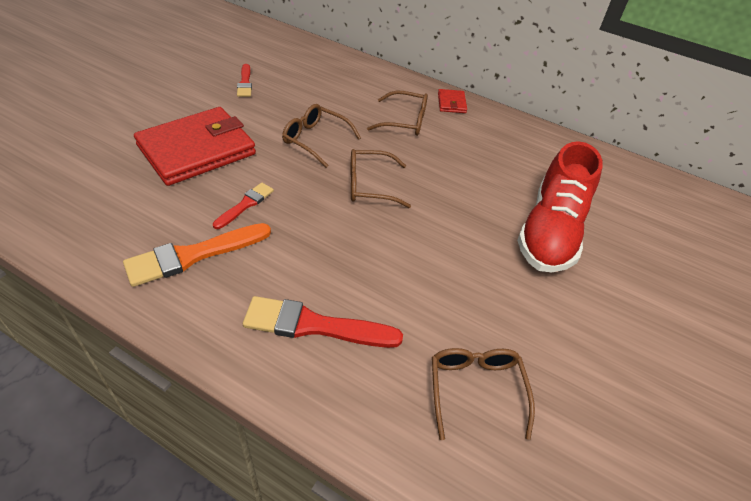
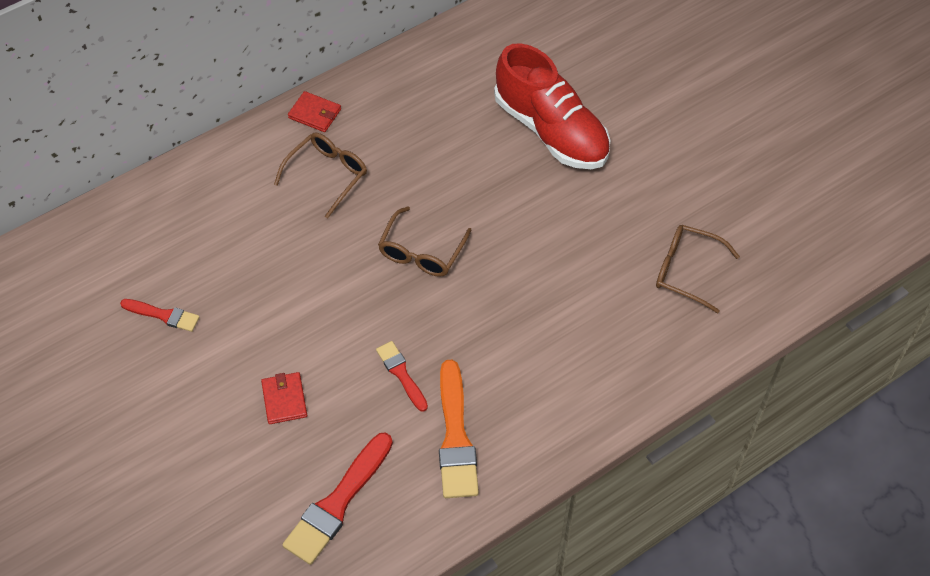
camera: 60 degrees left, 10 degrees up
red wallet [134,107,256,186] -> red wallet [261,372,307,424], size x0.42
red brush [243,296,403,348] -> red brush moved to [282,432,393,565]
brown glasses [282,104,361,168] -> none

